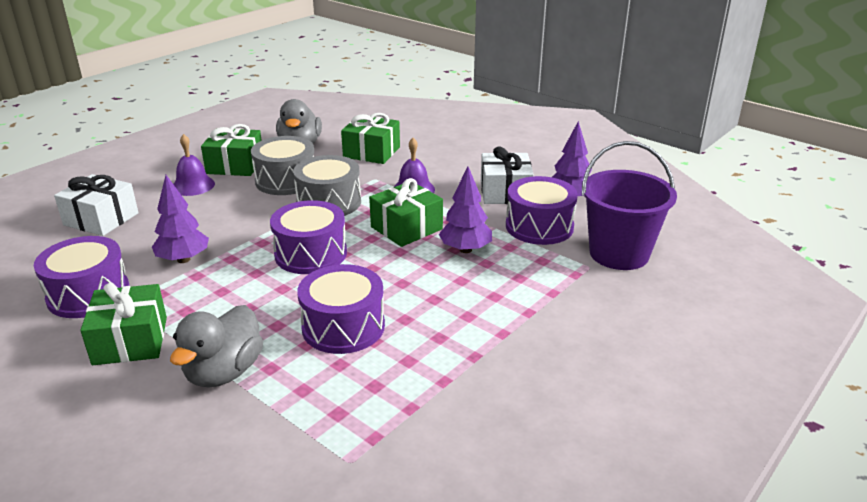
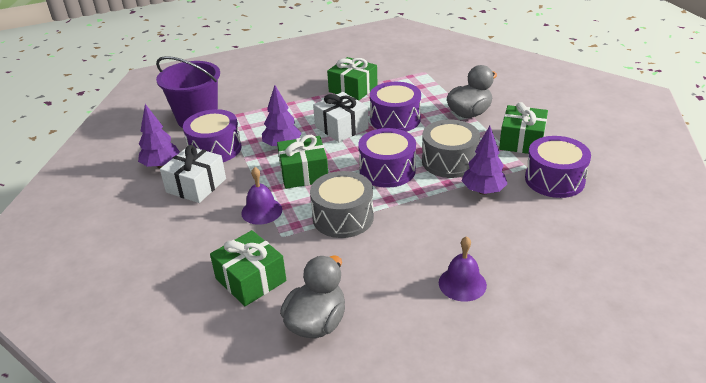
camera: 150 degrees left, 5 degrees up
white gift [54,174,139,236] -> white gift moved to [313,92,368,142]
green gift [201,124,262,176] -> green gift moved to [327,57,377,101]
grey drum [251,136,314,195] -> grey drum moved to [422,120,480,178]

